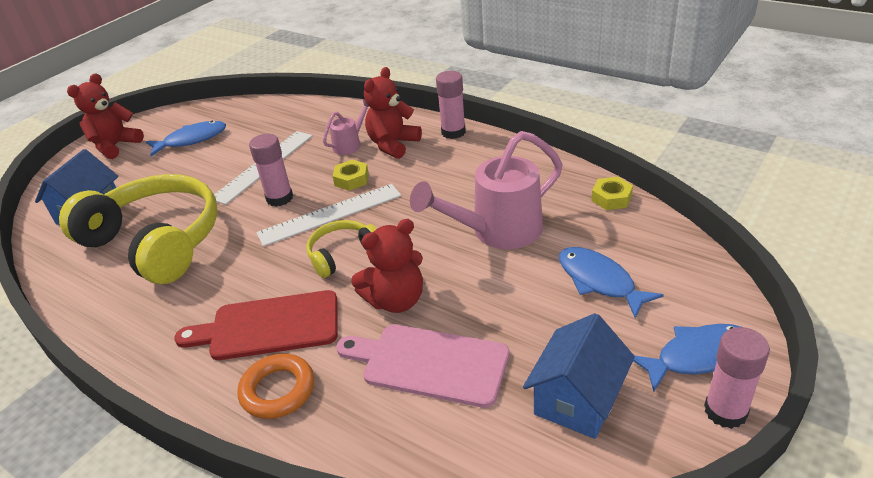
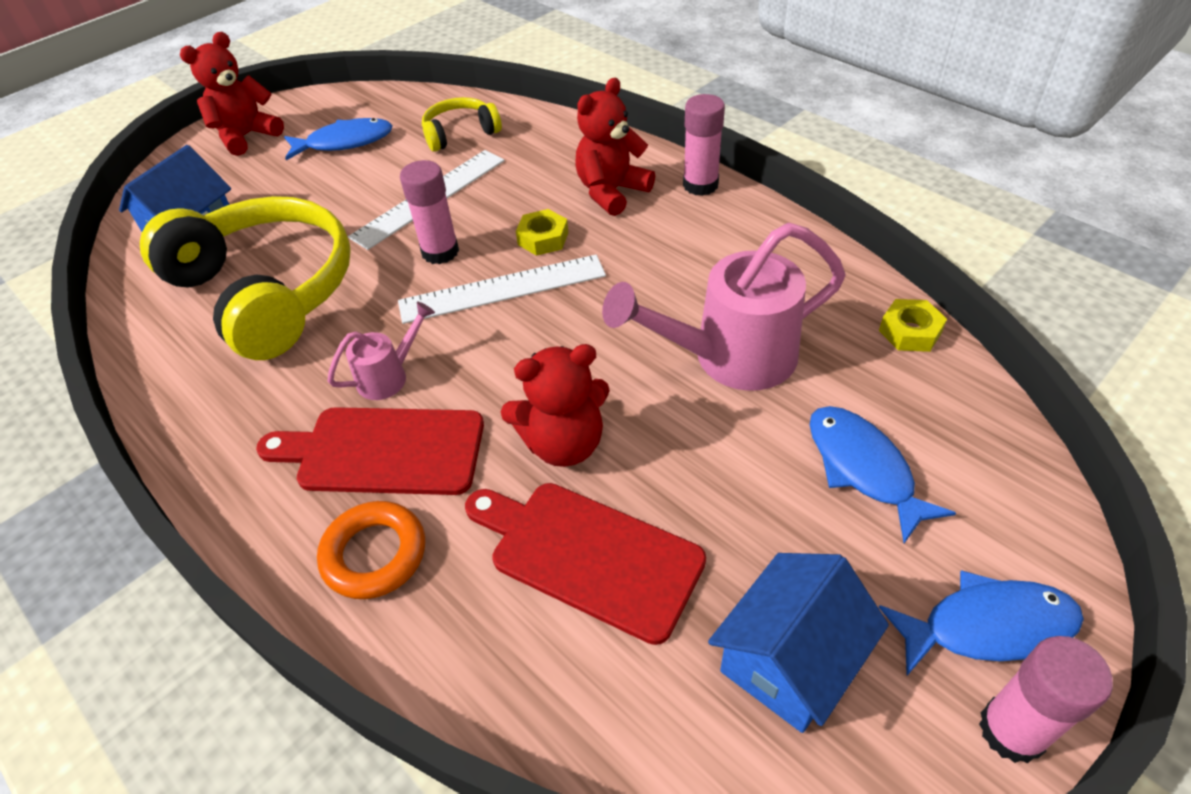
camera: 10 degrees right, 10 degrees up
yellow headphones [306,220,377,278] -> yellow headphones moved to [422,97,502,152]
pink watering can [323,99,369,155] -> pink watering can moved to [327,302,435,400]
pink cutting board [336,324,509,408] -> red cutting board [465,483,706,645]

